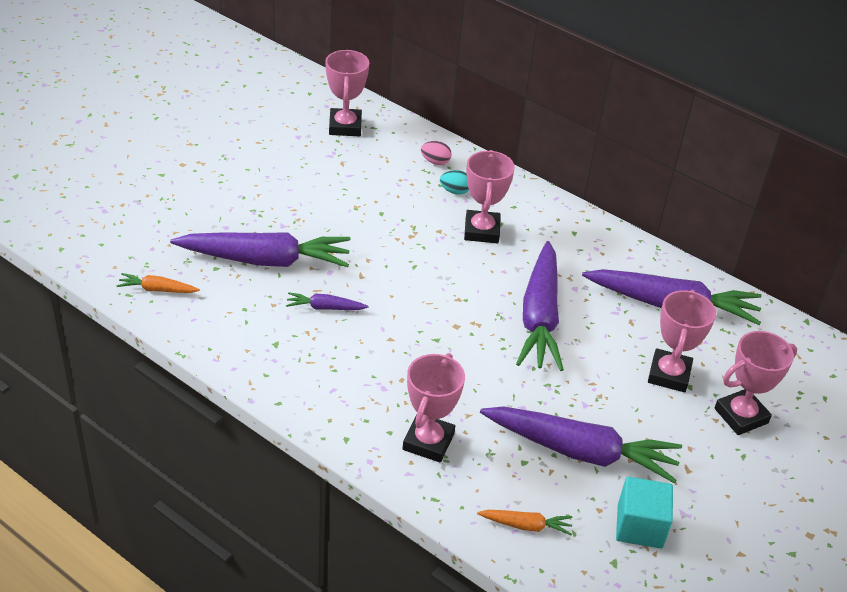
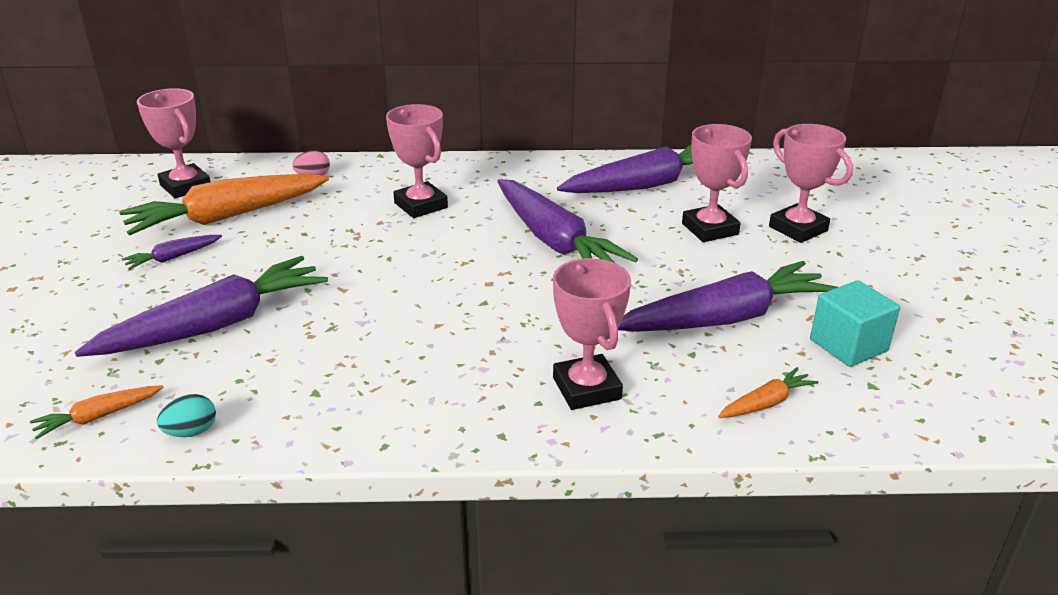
camera: 35 degrees left, 10 degrees down
purple carrot [286,292,369,310] -> purple carrot moved to [122,235,222,270]
turquoise egg [440,170,469,195] -> turquoise egg moved to [157,394,216,437]
pink trophy [714,331,797,435] -> pink trophy turned 60 degrees counterclockwise [769,124,853,243]
none -> orange carrot [119,174,329,235]

